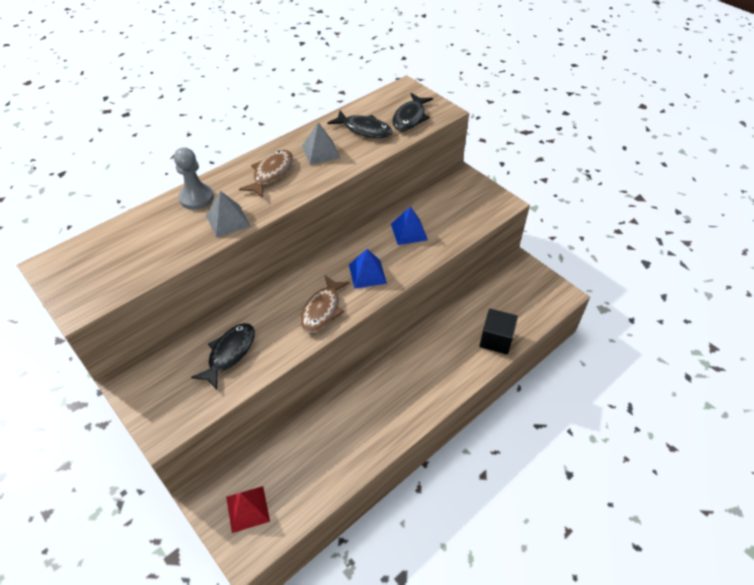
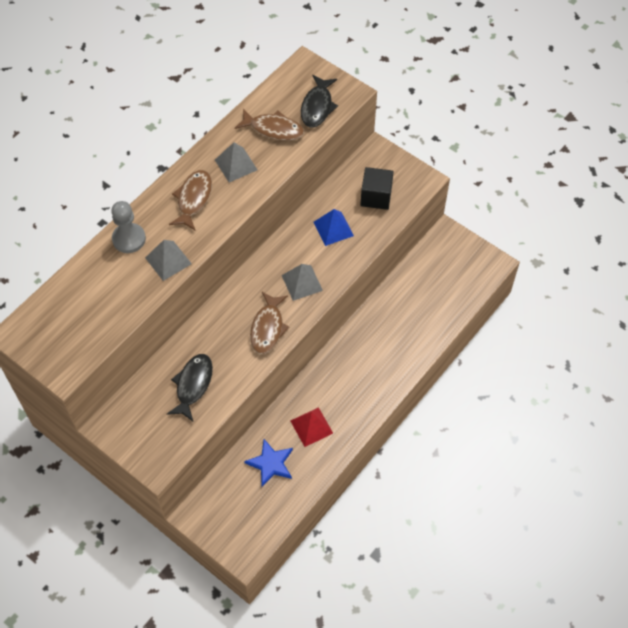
camera: 10 degrees left, 10 degrees up
red pyramid [226,486,270,533] -> red pyramid moved to [290,407,333,447]
black fish [327,111,393,138] -> brown fish [235,109,304,141]
blue pyramid [349,249,387,289] -> grey pyramid [282,264,323,301]
black cube [479,309,518,355] -> black cube moved to [360,167,394,210]
none -> blue star [244,439,293,487]

